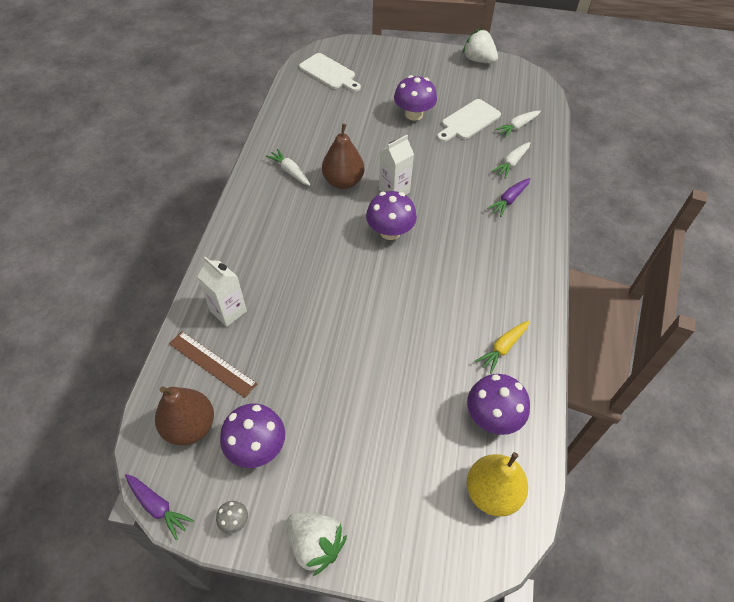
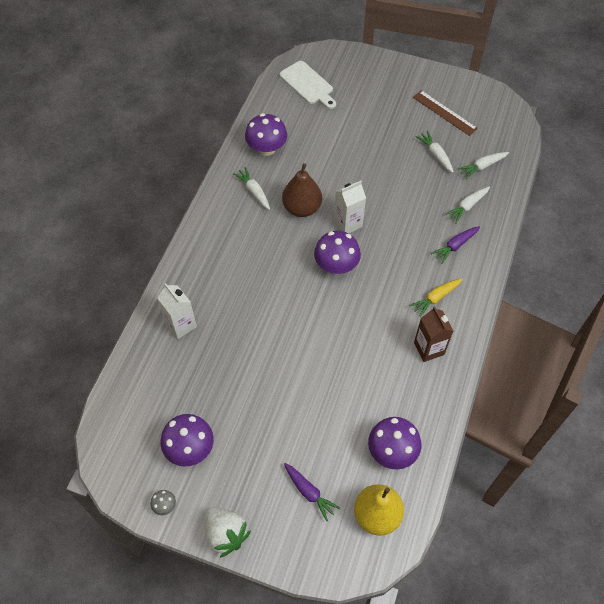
camera: 10 degrees right, 5 degrees up
purple carrot [125,474,194,540] -> purple carrot moved to [284,463,340,521]
brown pear [155,386,214,446] -> none
brown ruler [169,331,257,398] -> brown ruler moved to [413,90,478,136]
purple mushroom [394,75,437,121] -> purple mushroom moved to [245,113,287,156]
white cutting board [437,99,501,142] -> white carrot [416,131,454,173]
white strawberry [462,29,498,63] -> none
yellow carrot [475,321,530,374] -> yellow carrot moved to [409,278,462,317]
none -> brown carton [414,306,453,362]

